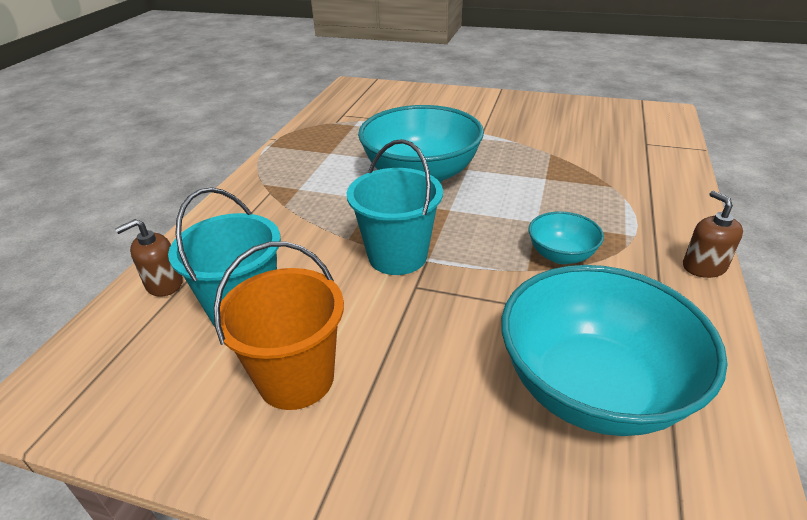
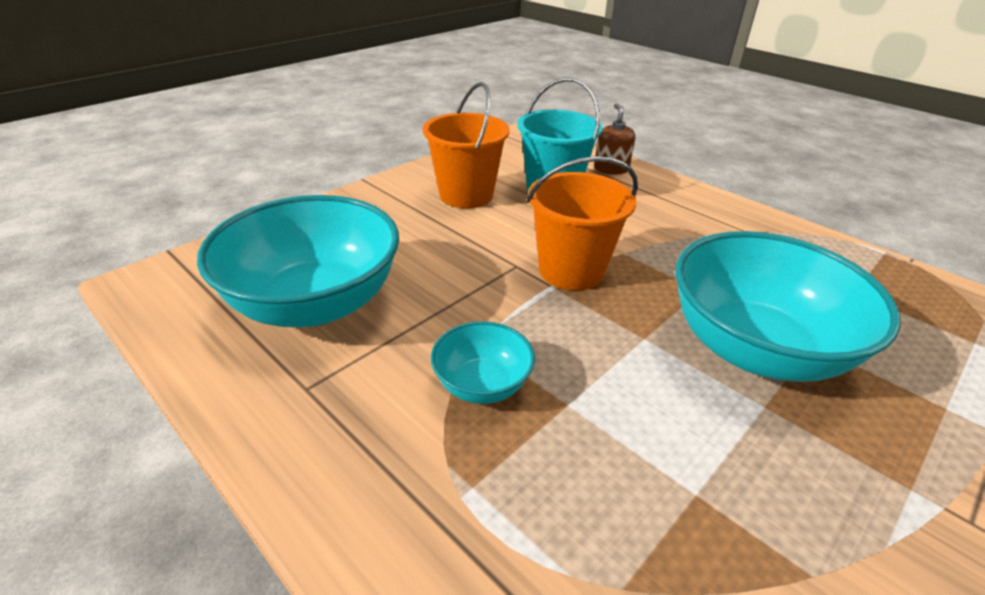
camera: 115 degrees right, 0 degrees up
turquoise bucket [347,139,443,275] -> orange bucket [527,156,638,290]
brown soap dispenser [683,191,743,278] -> none

